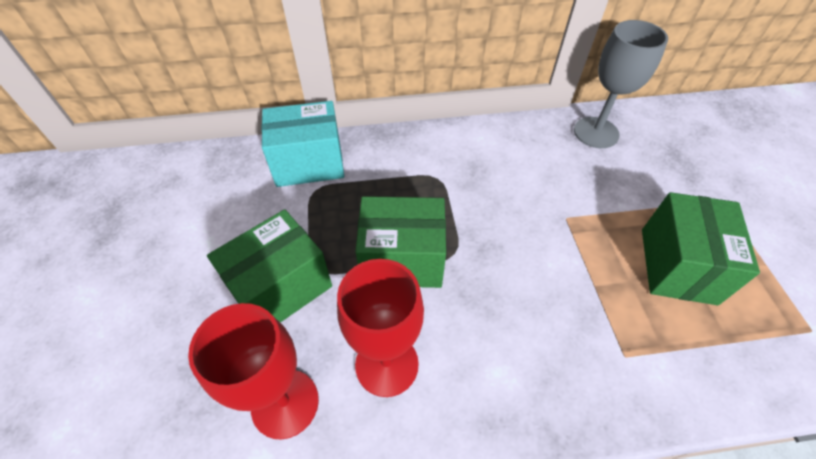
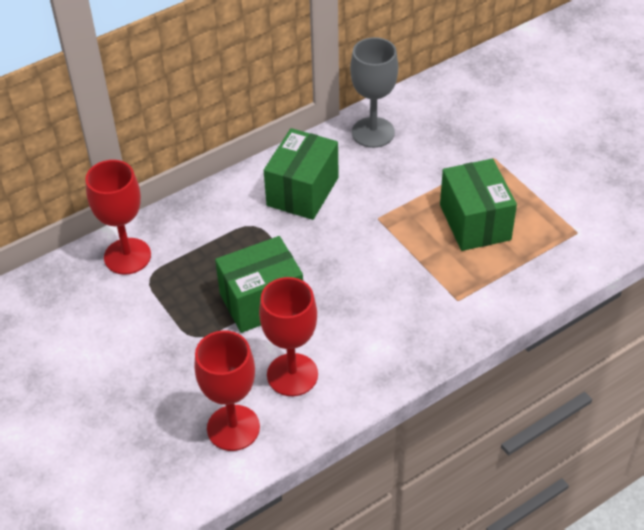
camera: 25 degrees left, 5 degrees down
green box [207,209,332,323] -> green box moved to [264,128,339,220]
turquoise box [261,101,344,187] -> red goblet [85,160,151,275]

